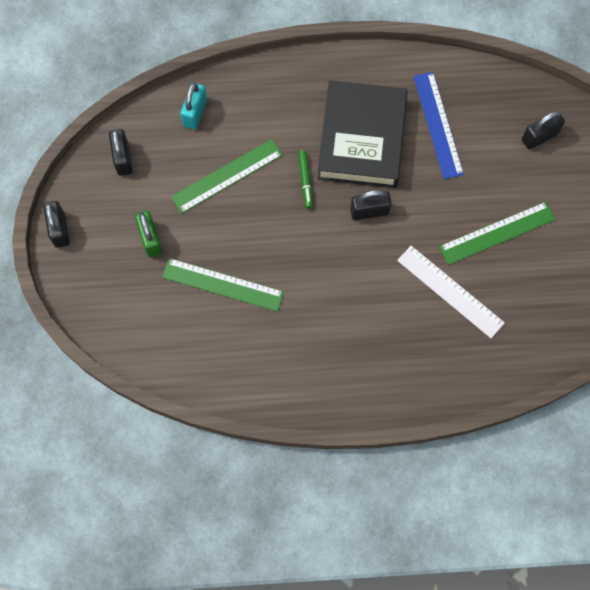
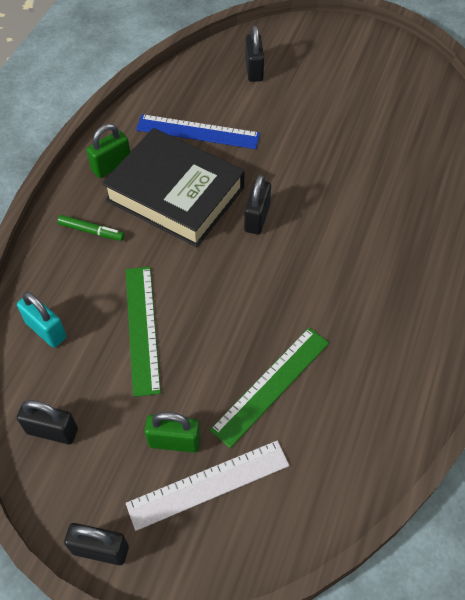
camera: 65 degrees left, 15 degrees down
green marker [298,150,313,209] -> green marker moved to [57,215,125,241]
white ruler [397,246,505,338] -> white ruler moved to [126,440,290,531]
green ruler [439,202,556,265] -> none
none -> green padlock [86,124,130,178]

